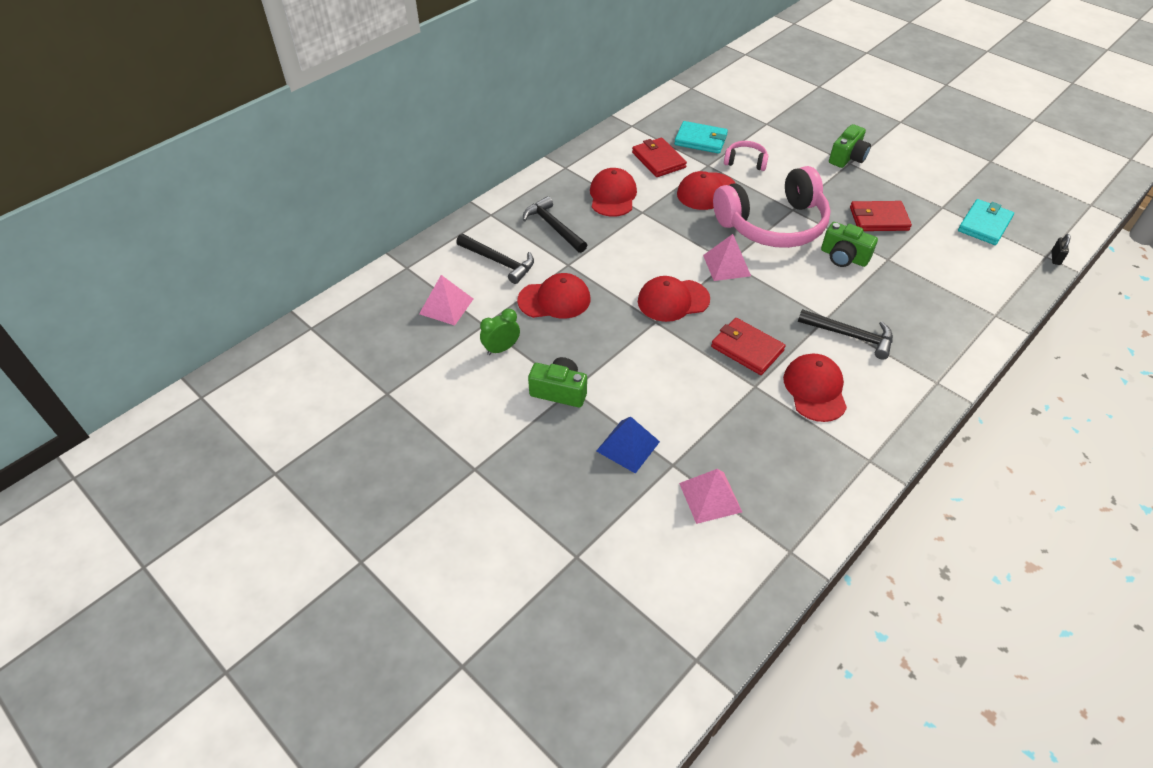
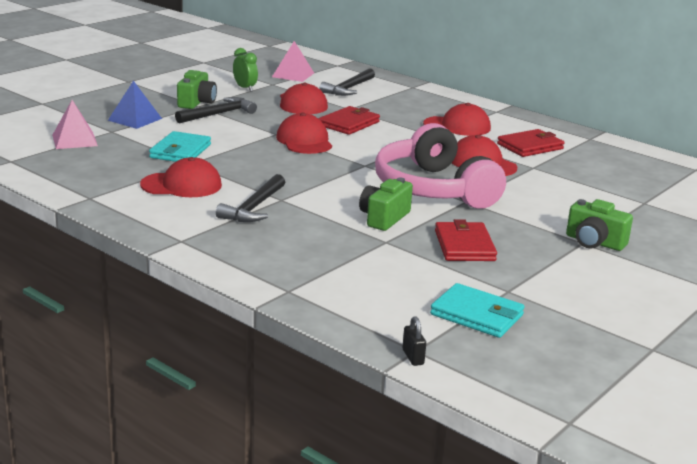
camera: 85 degrees right, 25 degrees down
black hammer [523,196,587,253] -> black hammer moved to [175,97,257,124]
turquoise wallet [674,121,728,154] -> turquoise wallet moved to [149,131,211,162]
pink pyramid [703,234,751,281] -> none
red wallet [711,318,786,375] -> red wallet moved to [319,106,380,135]
pink headphones [724,141,768,171] -> none
black padlock [1051,234,1071,265] -> black padlock turned 60 degrees clockwise [402,316,426,366]

